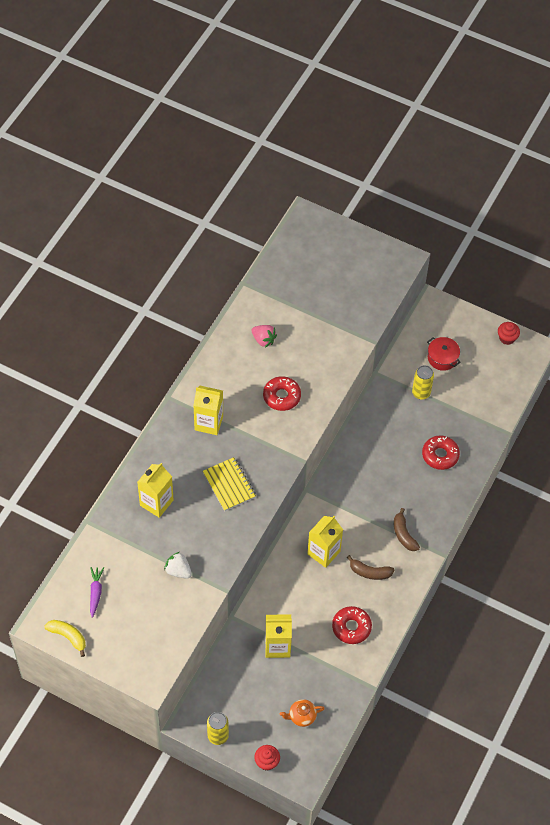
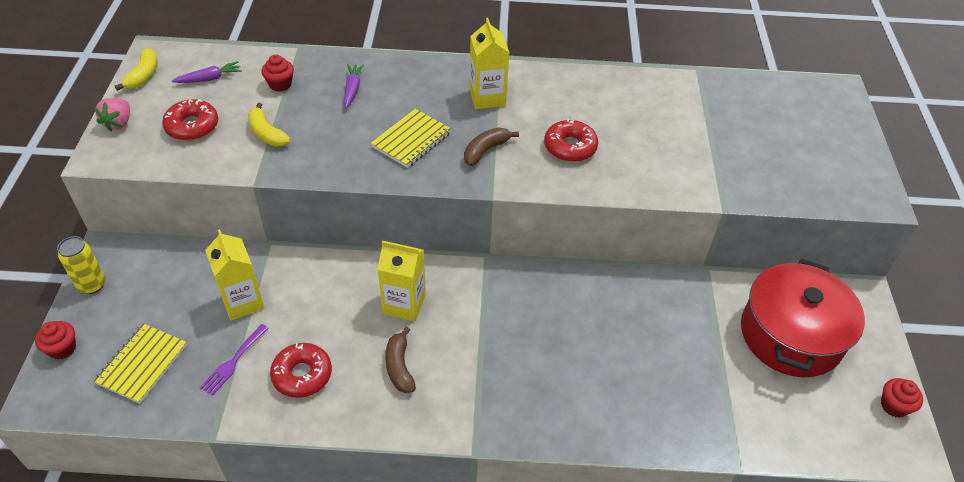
camera: 65 degrees right, 10 degrees down
yellow carton [137,463,174,518] -> purple carrot [344,64,364,108]
white strawberry [164,552,192,579] -> yellow banana [248,103,290,147]
pink strawberry [251,325,277,348] -> pink strawberry moved to [94,98,130,131]
orange teapot [280,699,325,727] -> yellow notebook [94,324,187,404]
brown banana [394,508,420,551] -> brown banana moved to [464,127,519,166]
yellow can [412,365,434,400] -> none
red donut [422,435,460,470] -> red donut moved to [162,99,218,141]
red pot [427,337,461,371] -> red pot [741,259,865,377], size x2.14
none -> purple fork [200,324,269,396]
none -> red cupcake [262,54,294,92]

